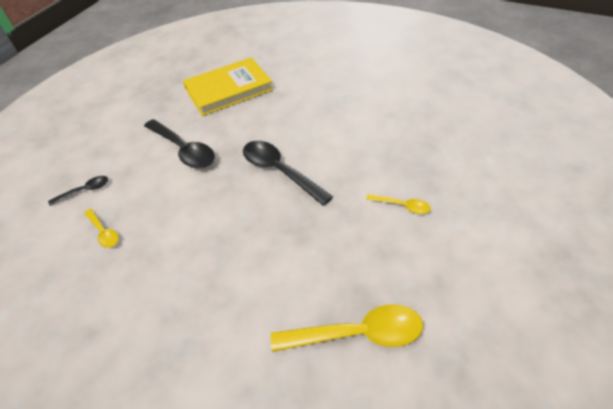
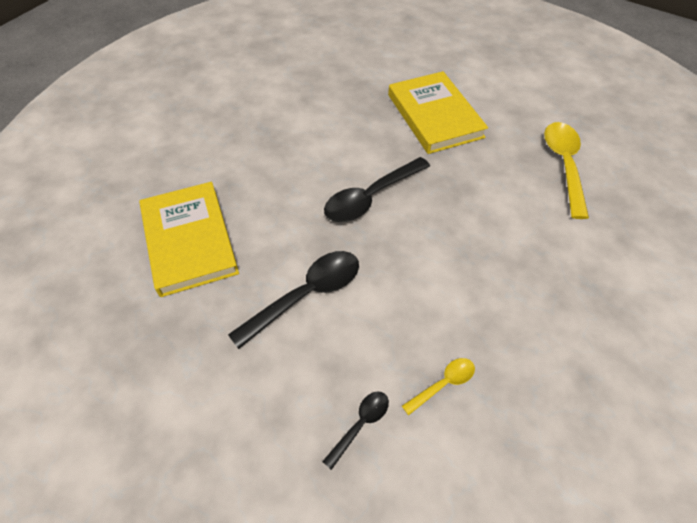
camera: 85 degrees left, 5 degrees up
black spoon [48,176,108,206] -> black spoon turned 60 degrees clockwise [322,392,389,470]
yellow spoon [366,194,431,214] -> yellow book [388,71,488,154]

